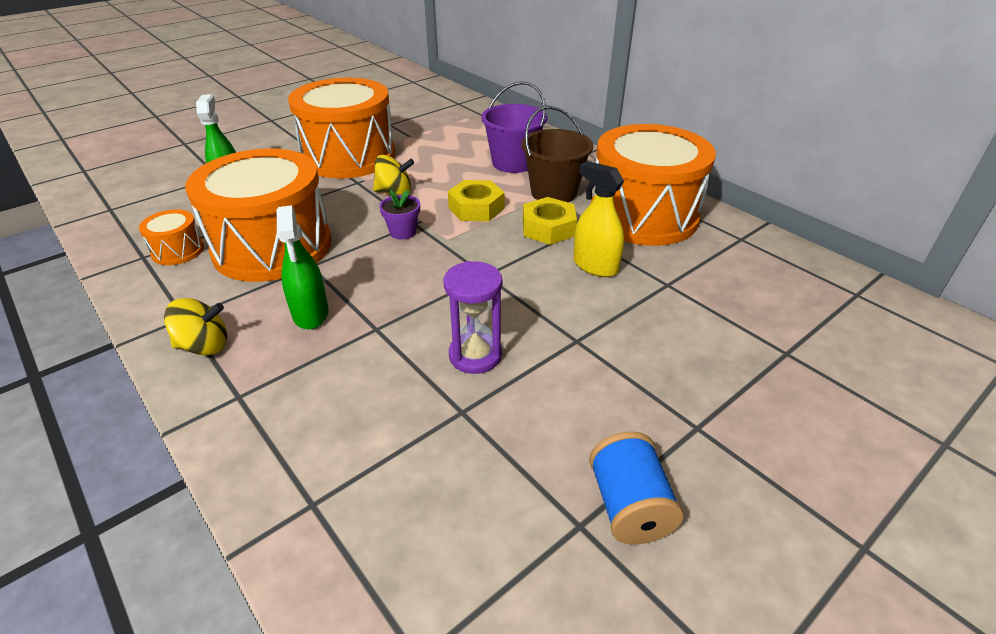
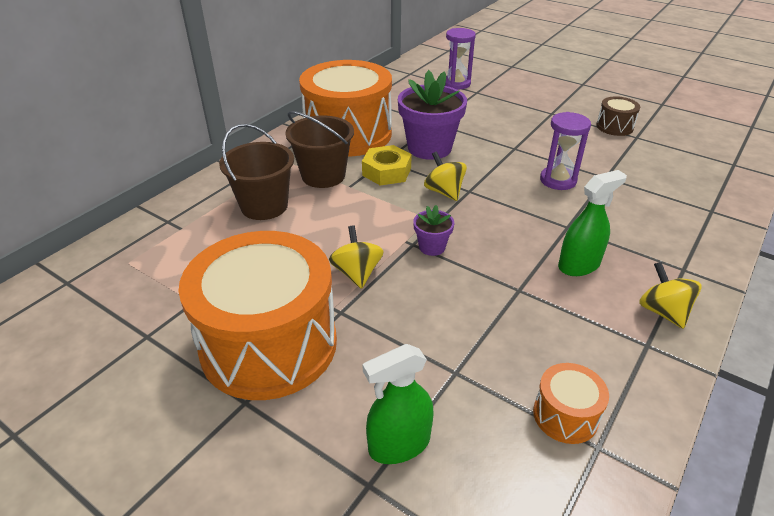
camera: 105 degrees left, 0 degrees up
orange drum [185,149,332,282] -> none
yellow nut [448,180,504,221] -> none
purple bucket [481,82,547,173] -> brown bucket [219,124,294,220]
yellow spray bottle [573,161,624,277] -> purple flower pot [398,70,467,160]
blue spool [589,431,684,544] -> brown drum [596,96,640,136]
none -> yellow spinning top [424,151,467,201]
none -> purple hourglass [445,28,476,89]

